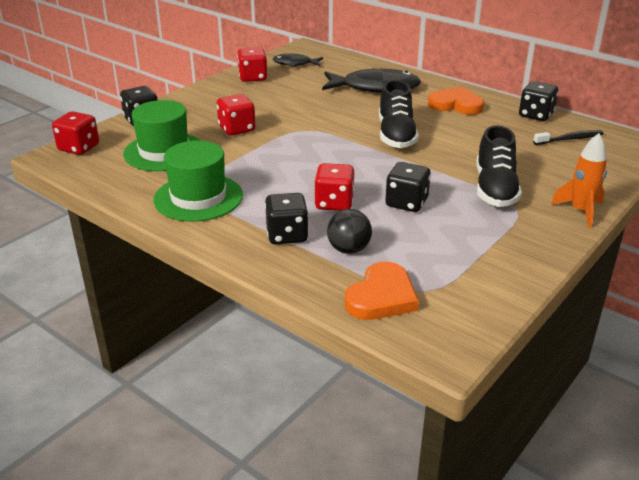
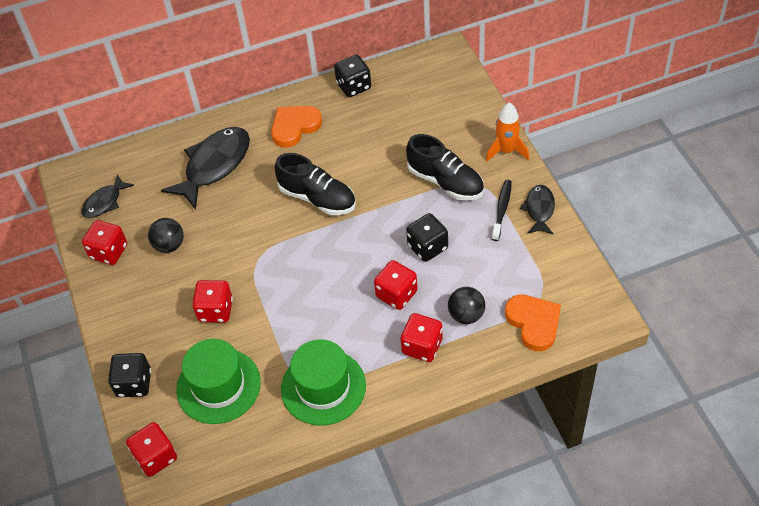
camera: 55 degrees left, 20 degrees up
black dice [265,193,309,244] -> red dice [401,313,443,362]
black toothbrush [533,130,604,145] -> black toothbrush moved to [492,180,512,241]
none -> black ball [148,218,184,253]
none -> black fish [520,185,555,234]

